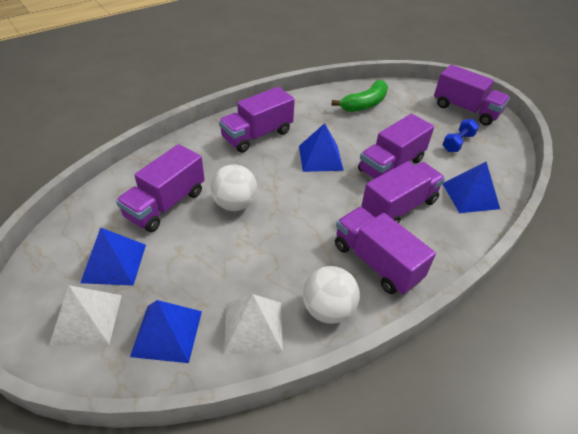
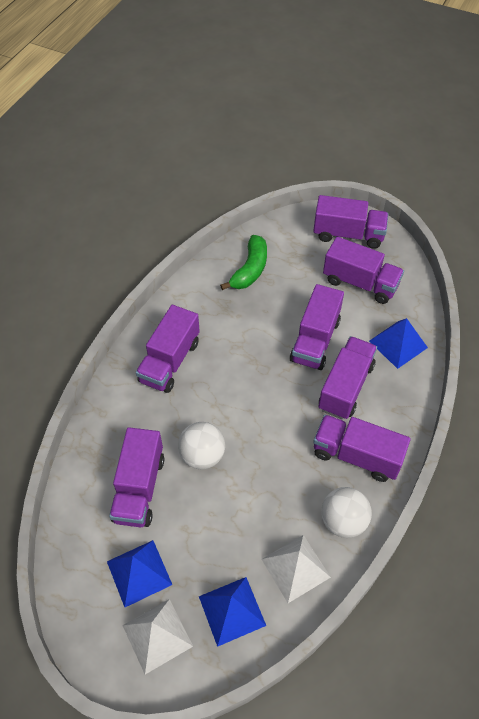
camera: 25 degrees left, 10 degrees up
blue pyramid [299,123,344,172] -> none
blue dumbbell [442,119,479,152] -> purple truck [323,237,404,304]

